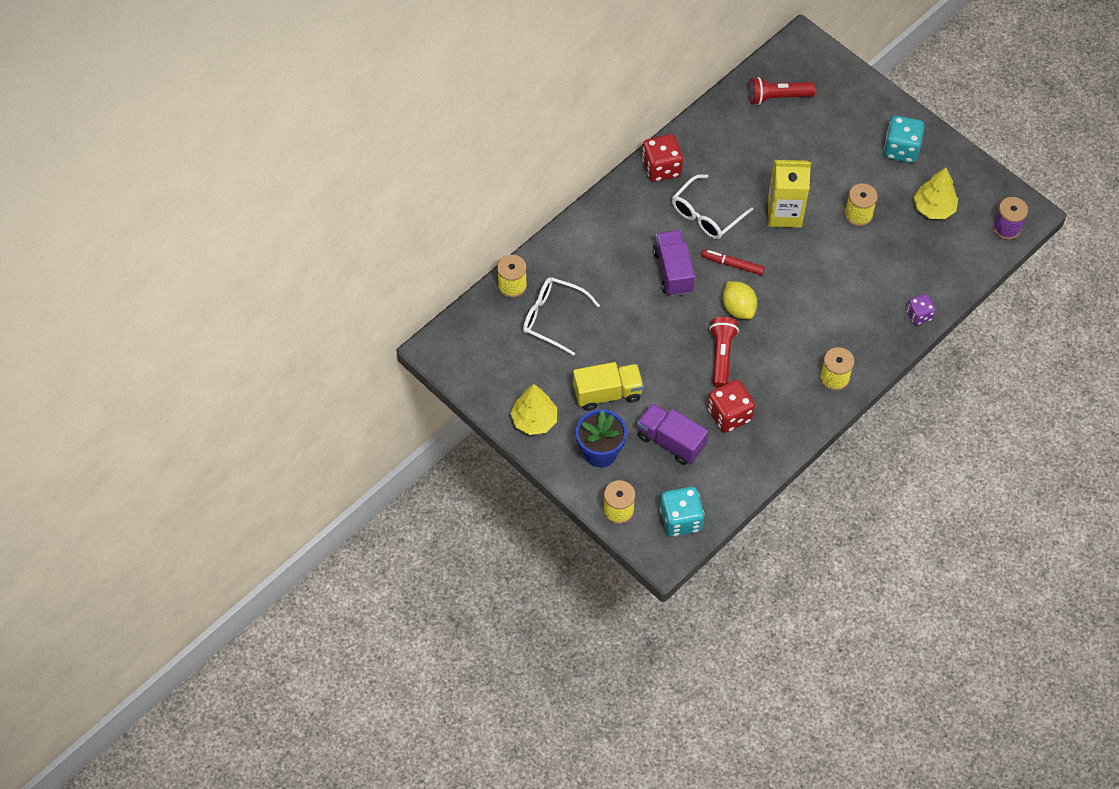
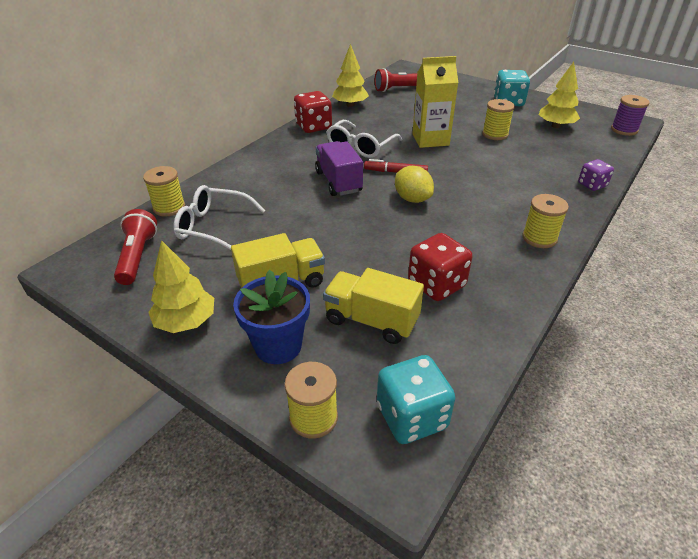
camera: 10 degrees left, 20 degrees down
purple truck [637,403,708,465] -> yellow truck [323,268,424,344]
red flashlight [709,317,739,388] -> red flashlight moved to [114,209,157,285]
none -> yellow tree [332,44,369,107]

